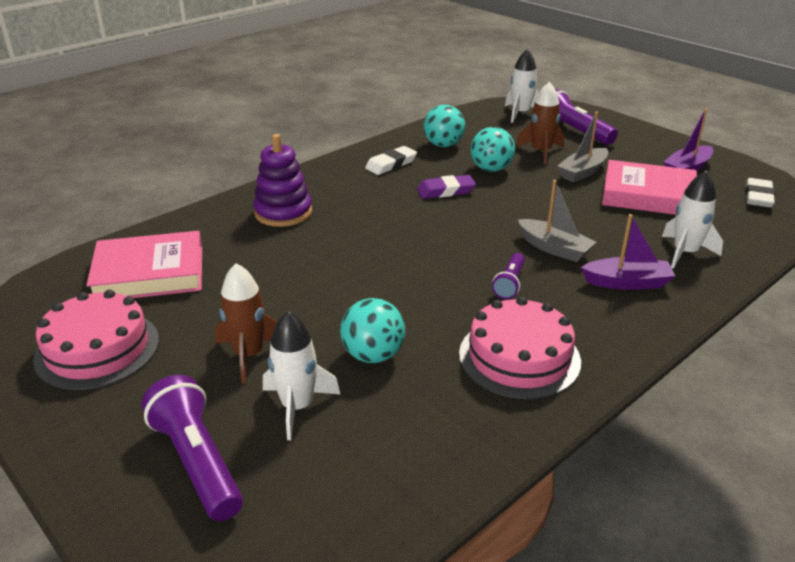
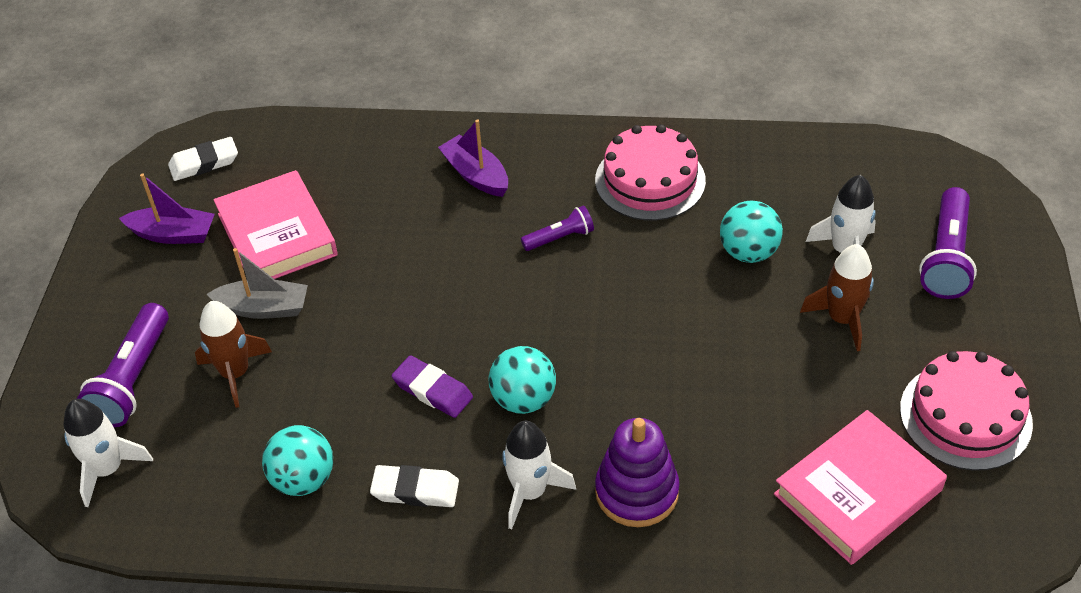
camera: 130 degrees left, 15 degrees up
pink book [86,231,202,298] -> pink book turned 75 degrees counterclockwise [774,410,947,565]
turquoise ball [470,127,515,172] -> turquoise ball moved to [489,346,556,414]
grey boat [518,180,597,262] -> none
white rocket [662,171,723,269] -> white rocket moved to [502,421,576,529]

